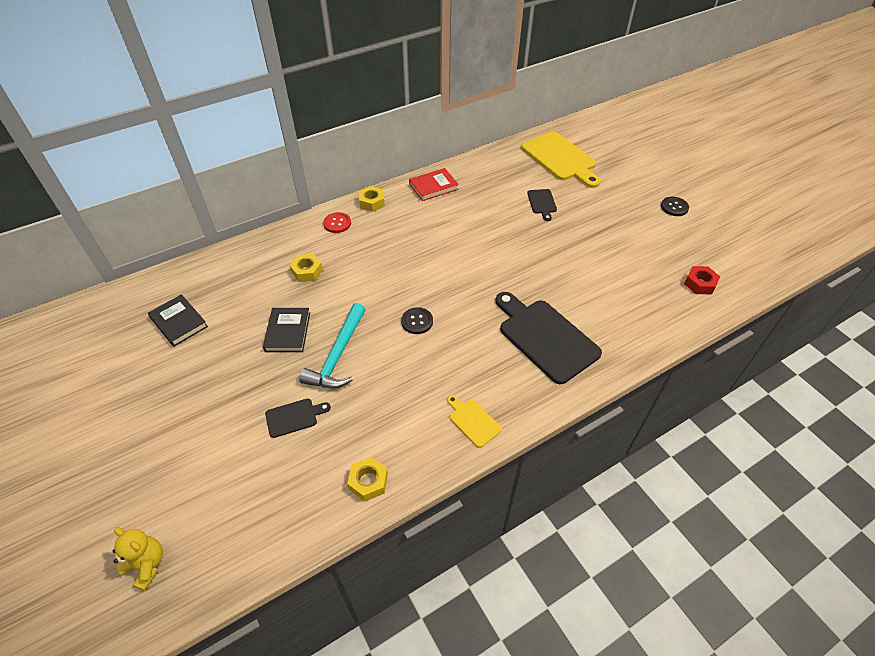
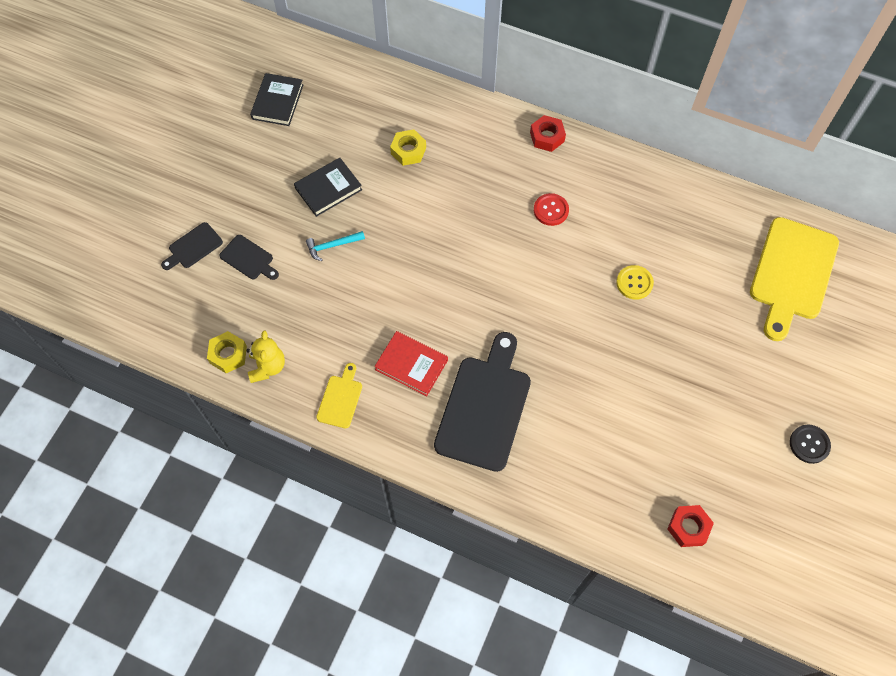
camera: 55 degrees right, 15 degrees up
yellow teddy bear [113,527,163,591] -> yellow teddy bear moved to [246,331,285,383]
turquoise hammer [299,303,366,388] -> turquoise hammer [306,231,365,261], size x0.52
red button [323,212,351,233] -> red button moved to [534,193,569,226]
yellow nut [359,186,385,212] -> red nut [530,115,566,152]
black button [401,307,433,334] -> none
red book [409,168,459,201] -> red book moved to [374,331,448,396]
black cutting board [527,189,557,221] -> black cutting board moved to [161,222,223,270]
none -> yellow button [616,265,654,300]

